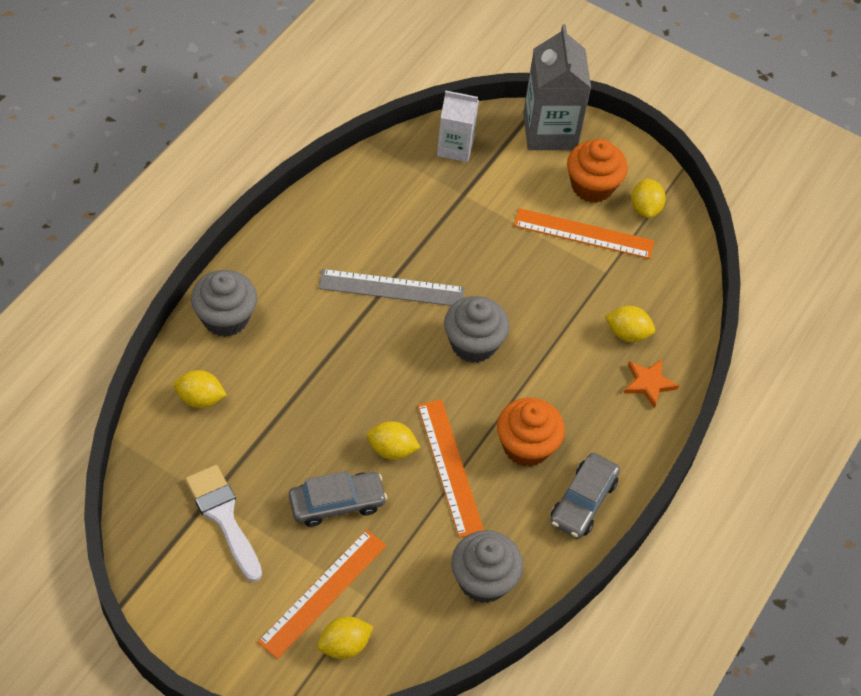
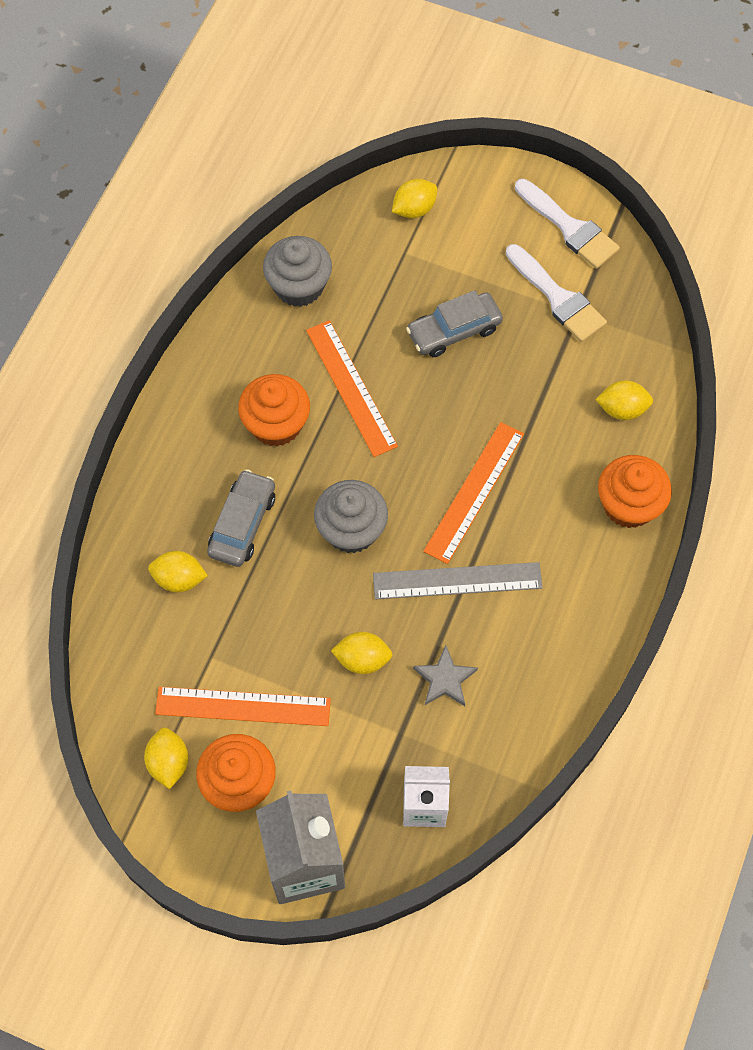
camera: 175 degrees right, 10 degrees up
grey cupcake [191,270,257,337] -> orange cupcake [598,455,672,528]
orange ruler [257,529,387,659] -> orange ruler moved to [423,422,524,564]
yellow lemon [367,421,421,460] -> yellow lemon moved to [331,632,392,674]
grey car [550,453,620,539] -> grey car moved to [207,469,275,567]
orange star [624,359,679,409] -> none
none -> grey star [413,645,478,706]
none -> white brush [515,179,620,269]

